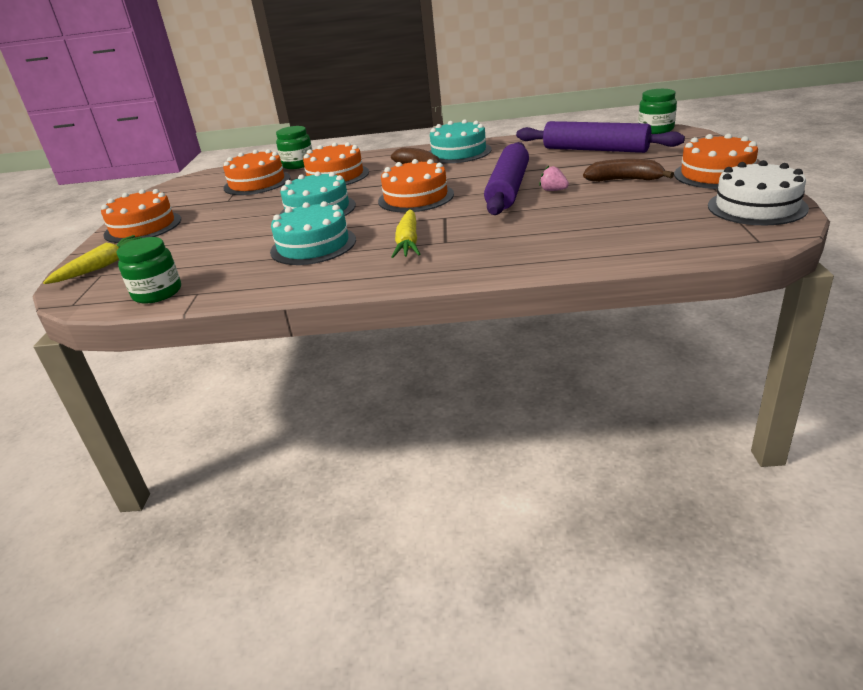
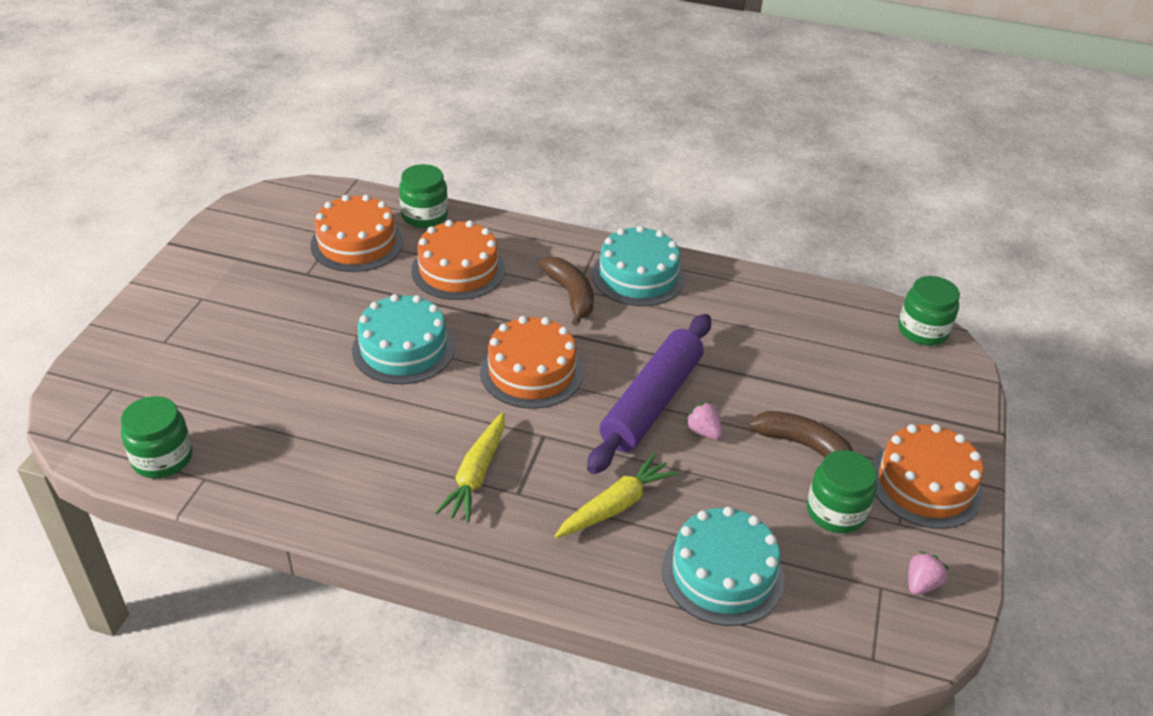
camera: 10 degrees right, 10 degrees up
yellow carrot [43,235,142,284] -> yellow carrot moved to [555,453,678,538]
orange cake [101,189,181,243] -> none
turquoise cake [270,201,356,265] -> turquoise cake moved to [662,507,784,626]
purple rolling pin [516,121,685,153] -> none
white cake [708,160,809,225] -> pink strawberry [908,551,949,595]
none -> green jar [807,450,877,533]

